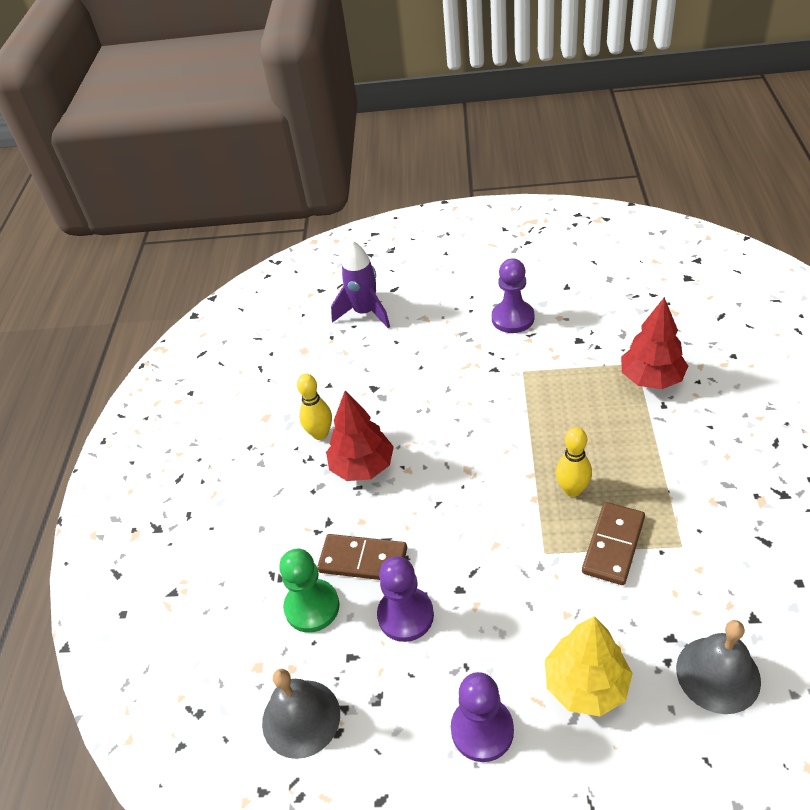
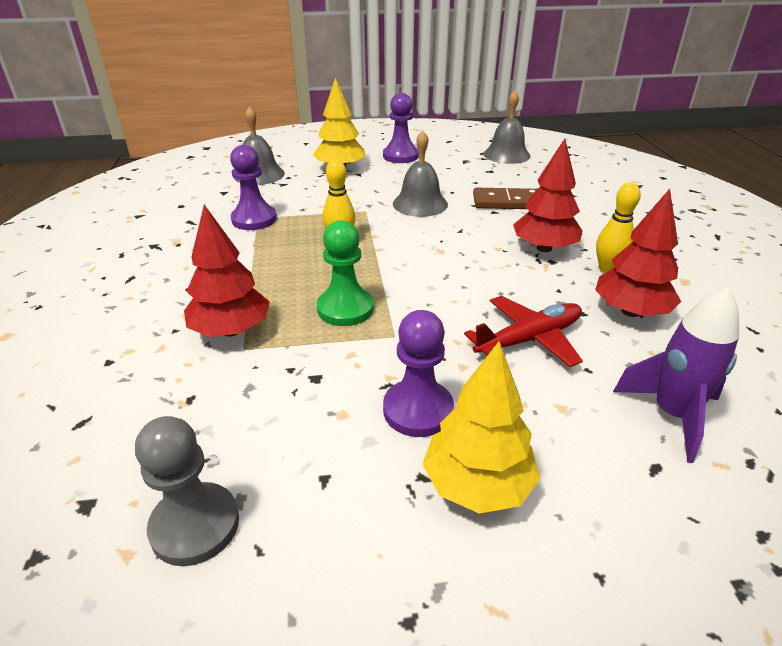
camera: 165 degrees right, 10 degrees down
green pawn [279,549,340,633] -> green pawn moved to [317,220,374,326]
purple pawn [377,556,434,642] -> purple pawn moved to [230,145,277,230]
brown domino [582,502,645,585] -> none
none -> grey pawn [135,416,239,566]
none -> grey bell [393,130,448,217]
none -> yellow tree [423,341,541,514]
none -> red plane [464,296,583,367]
none -> red tree [595,189,681,317]

